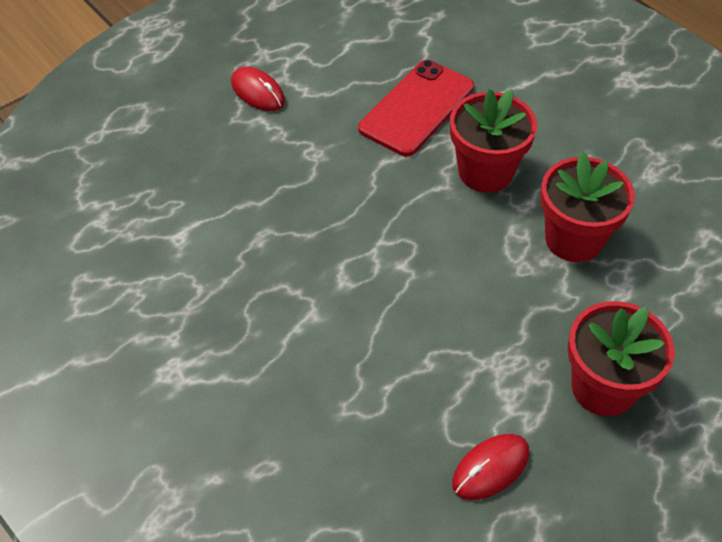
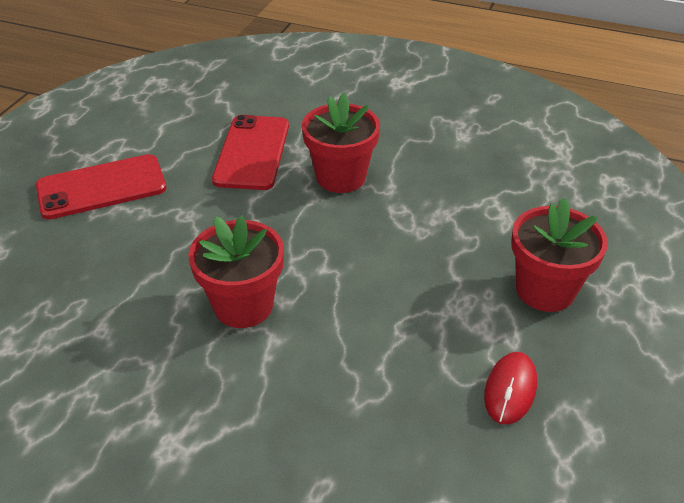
camera: 30 degrees left, 10 degrees down
red mouse [231,67,285,111] -> red phone [36,154,166,220]
red flower pot [540,151,635,262] -> red flower pot moved to [188,216,284,328]

